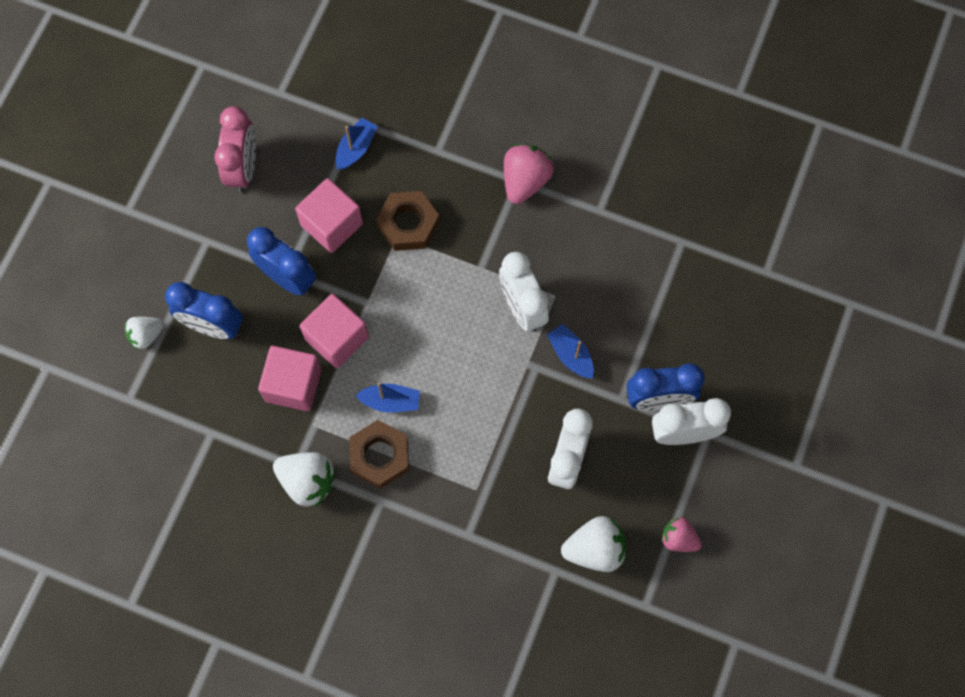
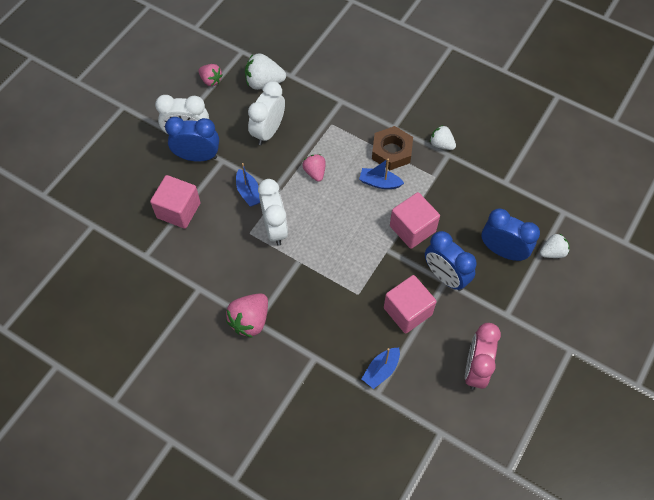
camera: 170 degrees left, 10 degrees down
pink cube [258,346,322,411] -> pink cube moved to [150,175,201,229]
white strawberry [273,452,336,507] -> white strawberry [430,125,456,150], size x0.63
brown nut [376,191,439,251] -> none
none -> pink strawberry [302,154,326,182]

